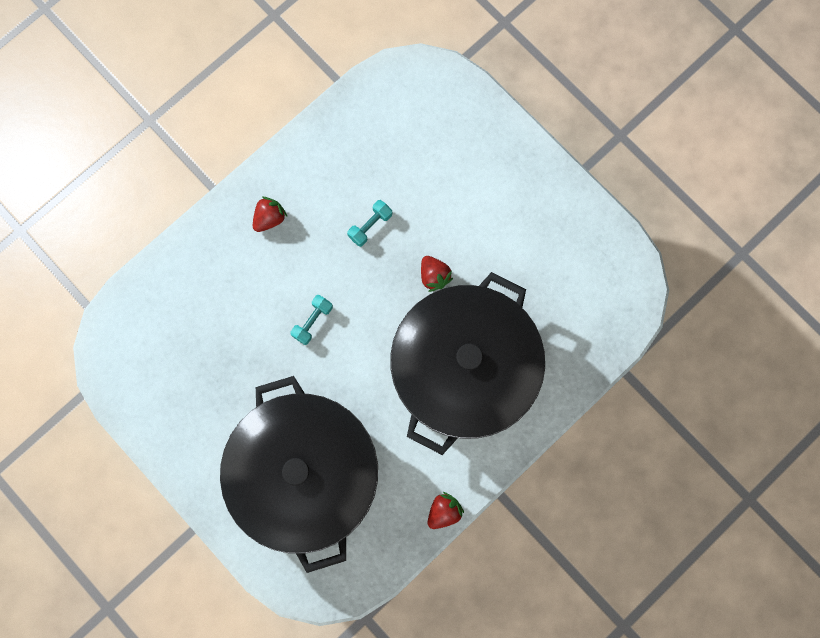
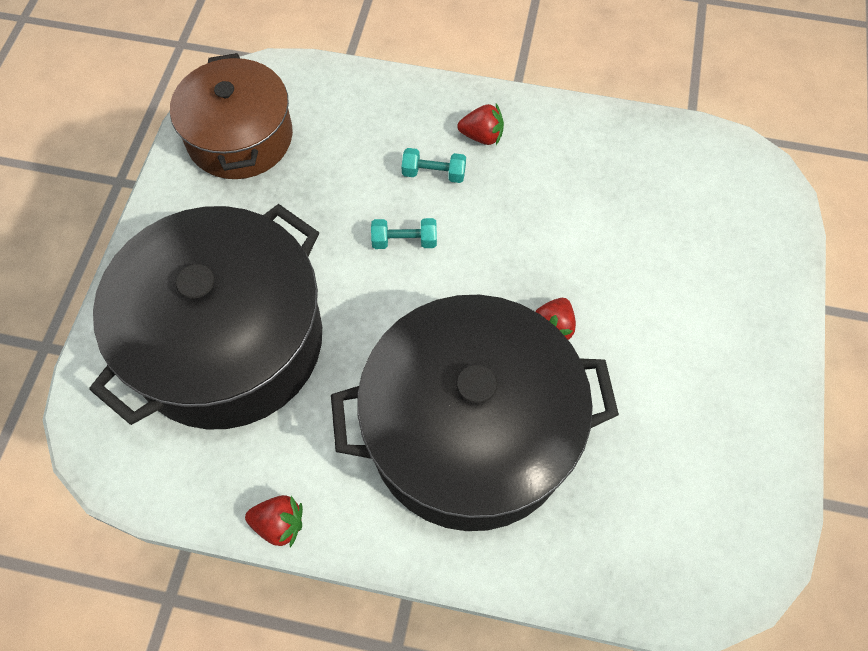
camera: 55 degrees right, 15 degrees down
turquoise dumbbell [347,200,392,247] -> turquoise dumbbell moved to [401,148,466,183]
none -> brown pot [170,53,293,179]

